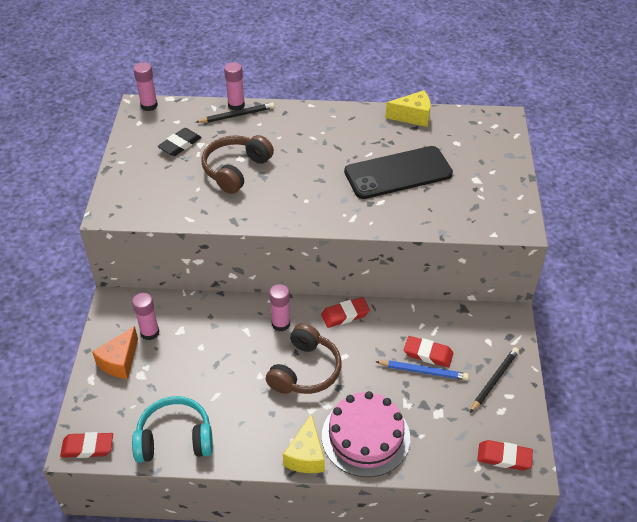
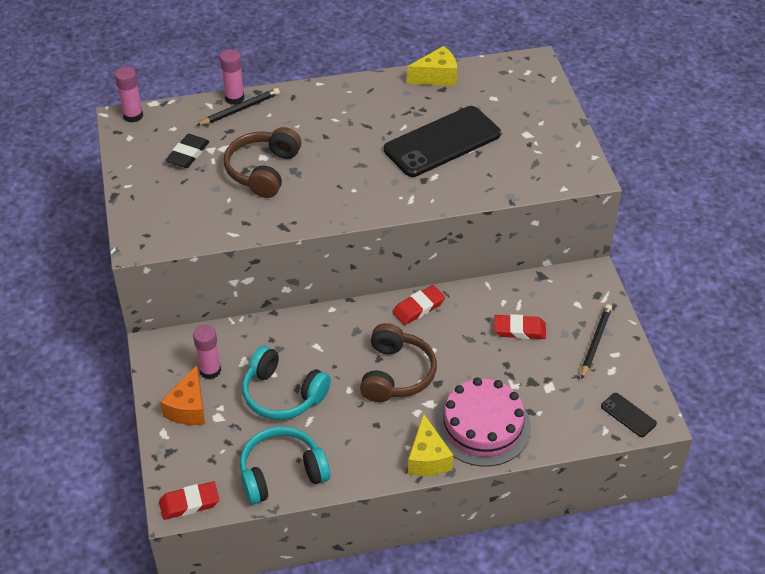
camera: 15 degrees left, 0 degrees up
pink glue stick [269,284,290,332] -> none
blue pencil [375,360,469,380] -> none
red eraser [477,440,533,470] -> black phone [601,393,657,437]
none -> turquoise headphones [242,346,331,420]

